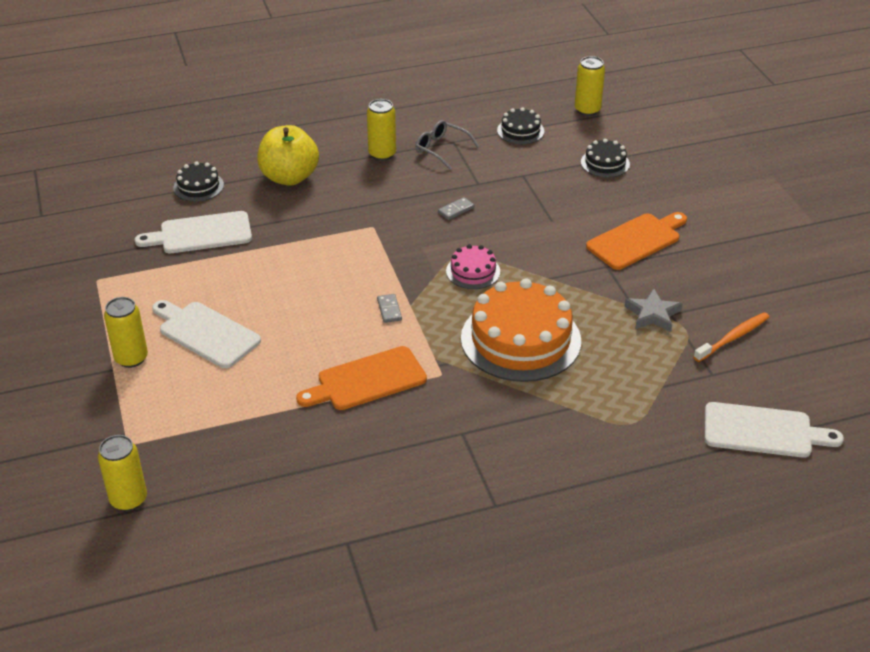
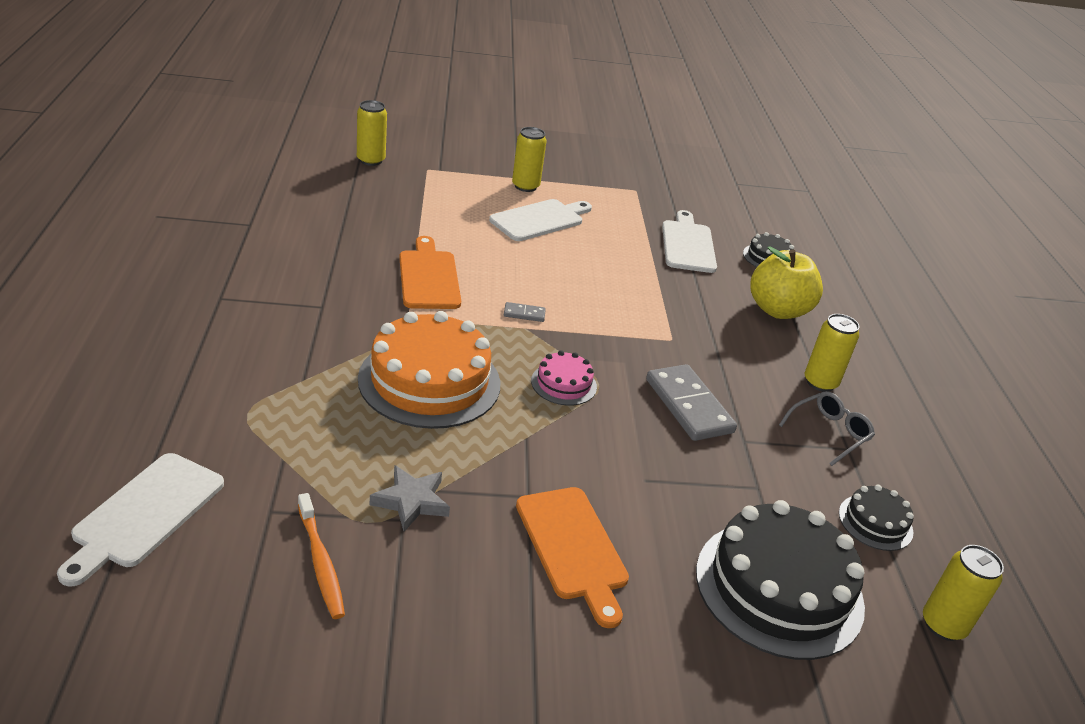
camera: 100 degrees right, 5 degrees down
grey domino [438,197,474,220] -> grey domino [646,364,737,441], size x2.23
black cake [581,139,630,178] -> black cake [696,500,865,660], size x2.08

